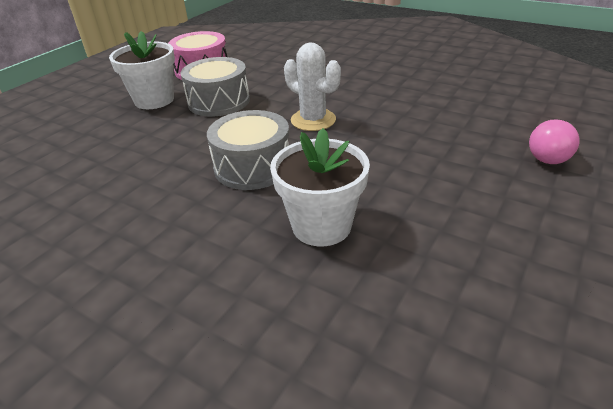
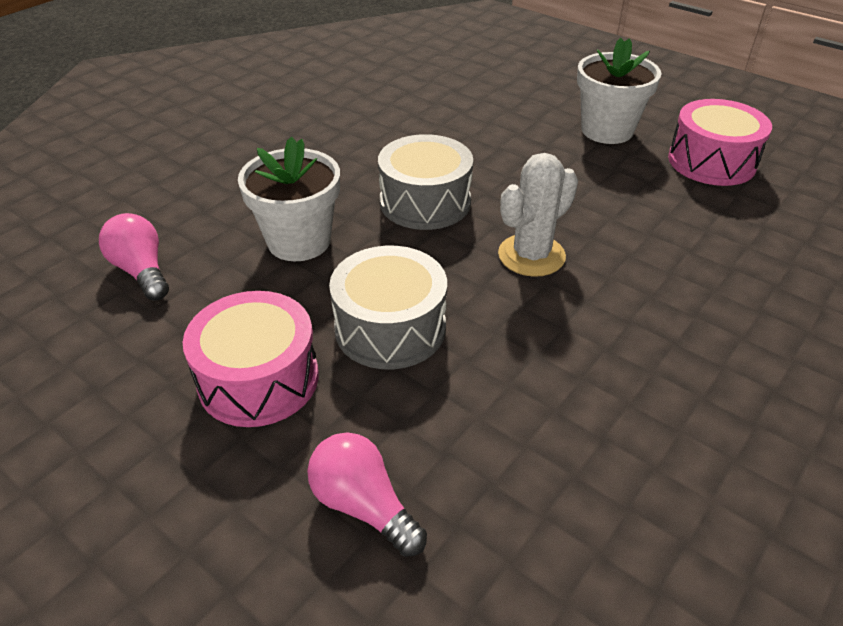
camera: 95 degrees right, 5 degrees up
grey drum [181,57,250,116] -> grey drum moved to [329,246,447,369]
none -> pink light bulb [99,213,169,300]
none -> pink drum [183,291,319,427]

